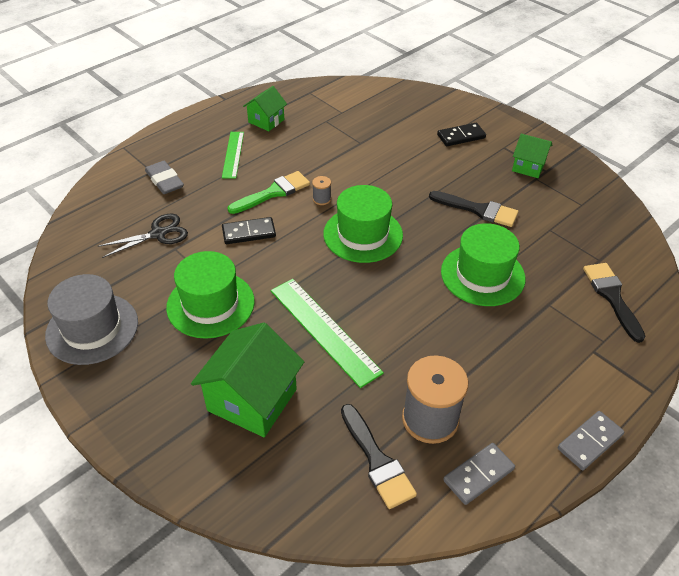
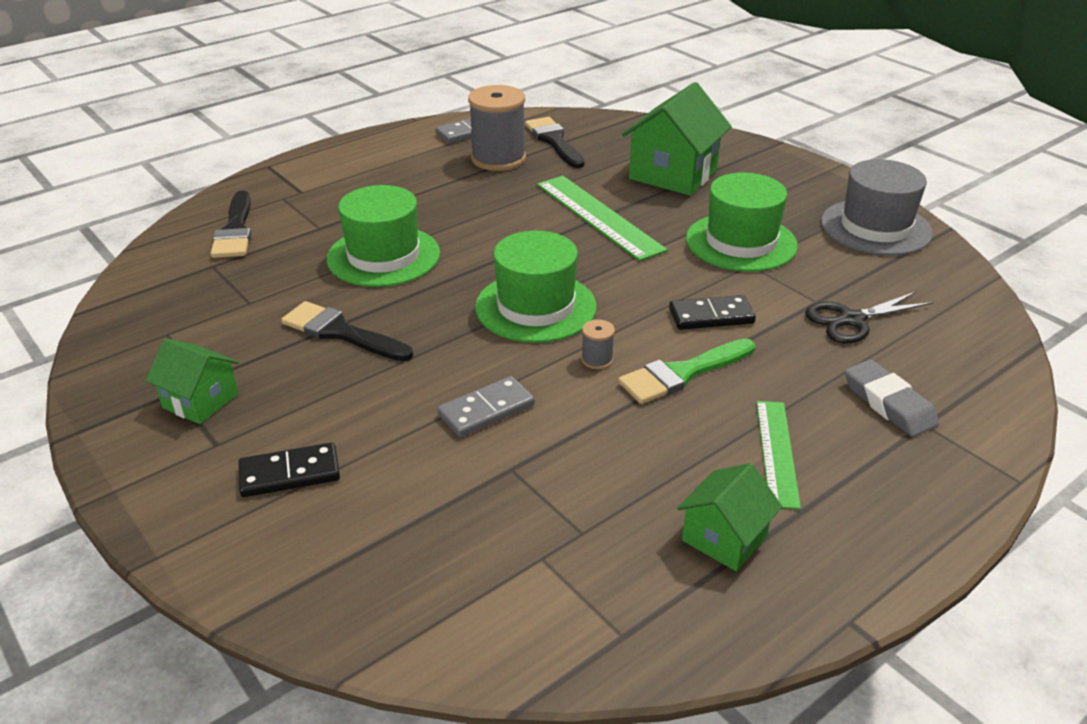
camera: 175 degrees left, 10 degrees down
grey domino [558,411,624,470] -> grey domino moved to [437,376,535,437]

